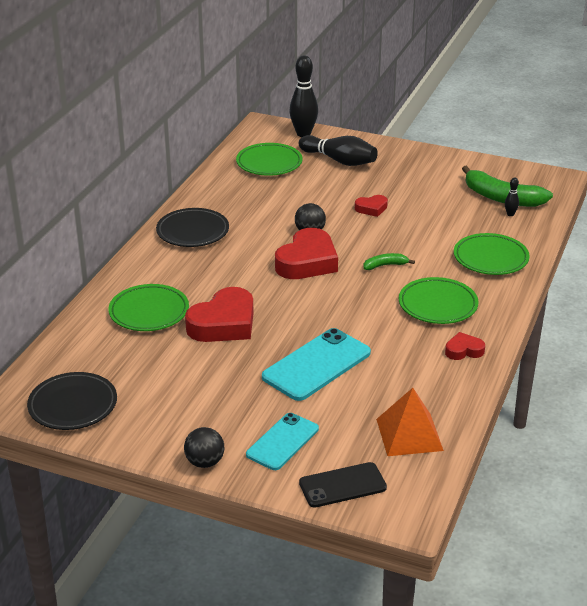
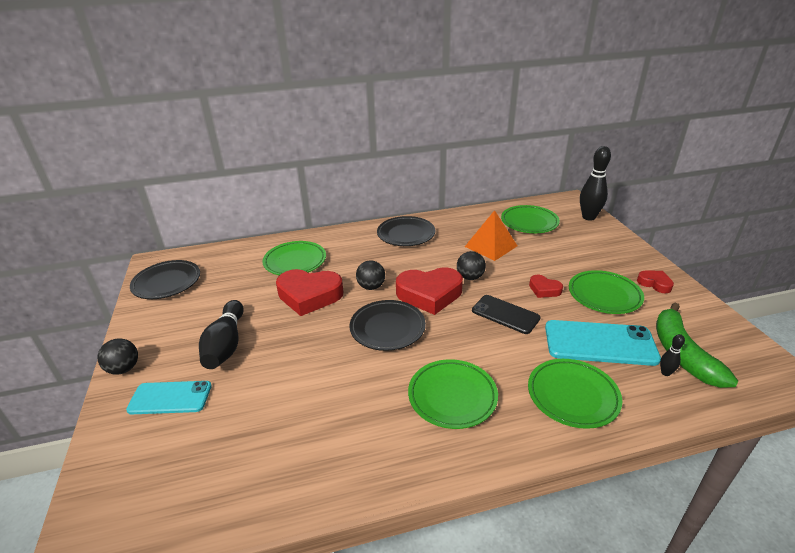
camera: 55 degrees right, 0 degrees up
turquoise phone [262,328,371,401] -> turquoise phone moved to [545,320,661,366]
black bowling pin [299,135,378,166] -> black bowling pin moved to [199,300,244,369]
black phone [299,462,387,508] -> black phone moved to [472,295,540,334]
green banana [364,253,415,270] -> none
orange pyramid [376,388,444,456] -> orange pyramid moved to [465,210,517,261]
red heart [445,332,485,360] -> red heart moved to [637,271,674,293]
none -> black plate [350,300,426,351]
none -> black ball [356,260,385,290]
none -> green plate [569,270,644,314]

